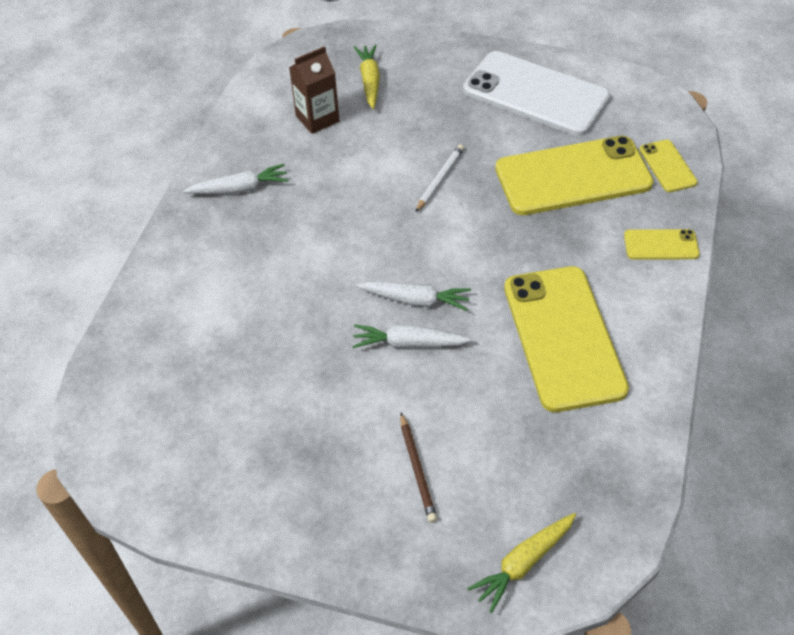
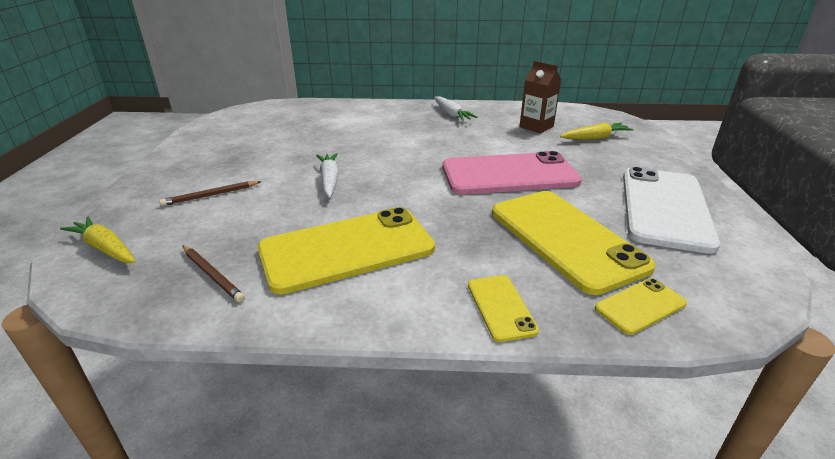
camera: 75 degrees right, 20 degrees down
white carrot [356,281,471,311] -> none
white pencil [416,144,464,212] -> pink phone [442,151,582,195]
none -> brown pencil [183,246,245,302]

